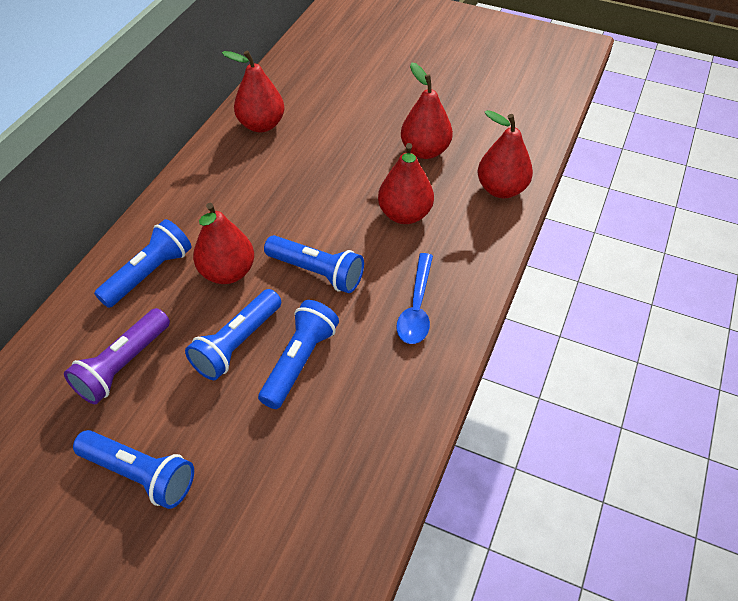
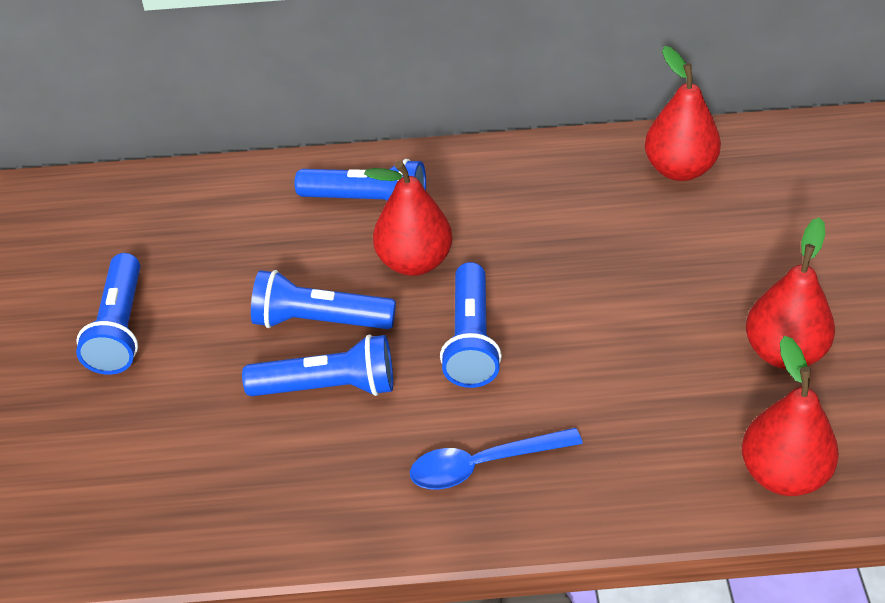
camera: 65 degrees right, 5 degrees down
purple flashlight [64,308,170,404] -> none
red pear [378,143,434,224] -> none

